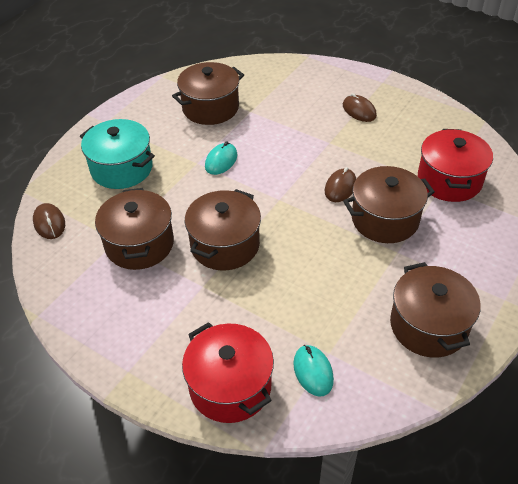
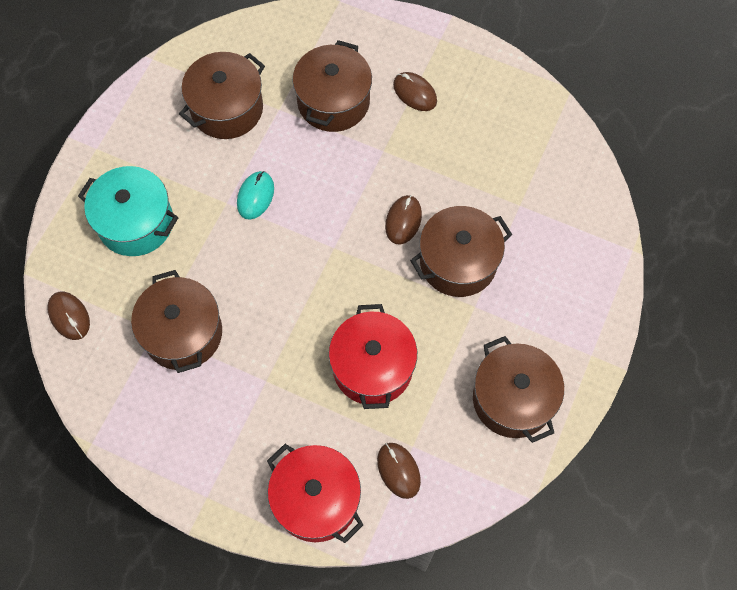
camera: 10 degrees left, 20 degrees up
brown pot [185,189,261,271] -> brown pot moved to [292,40,372,132]
turquoise mouse [293,345,334,397] -> brown mouse [377,443,421,499]
red pot [418,129,493,202] -> red pot moved to [329,304,417,409]

